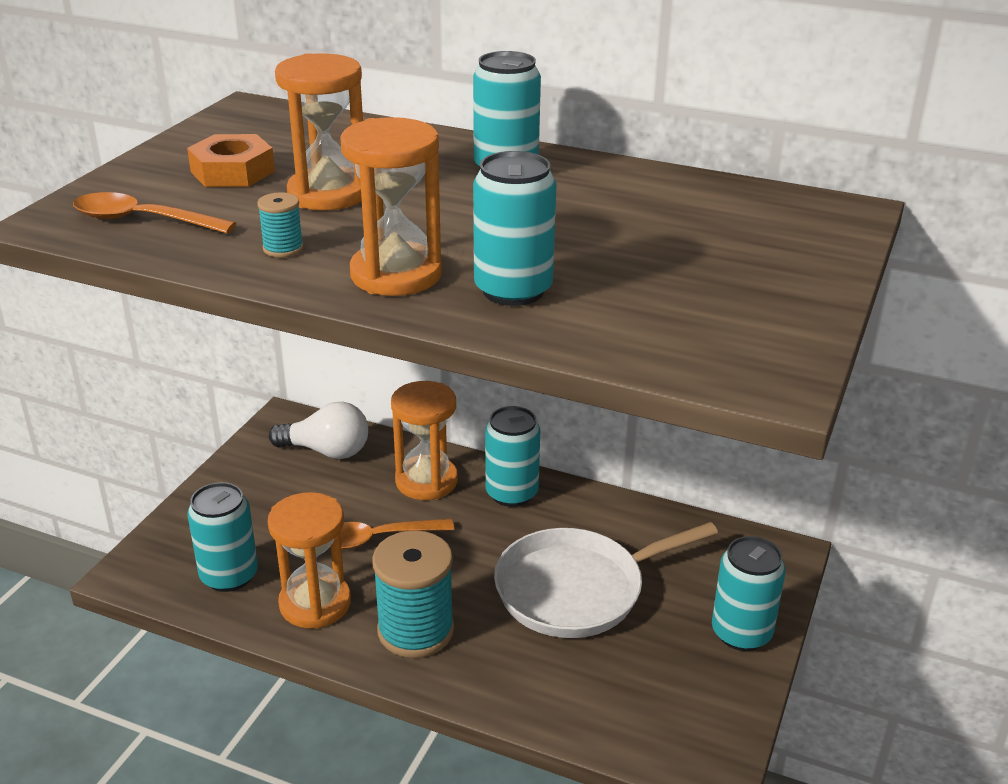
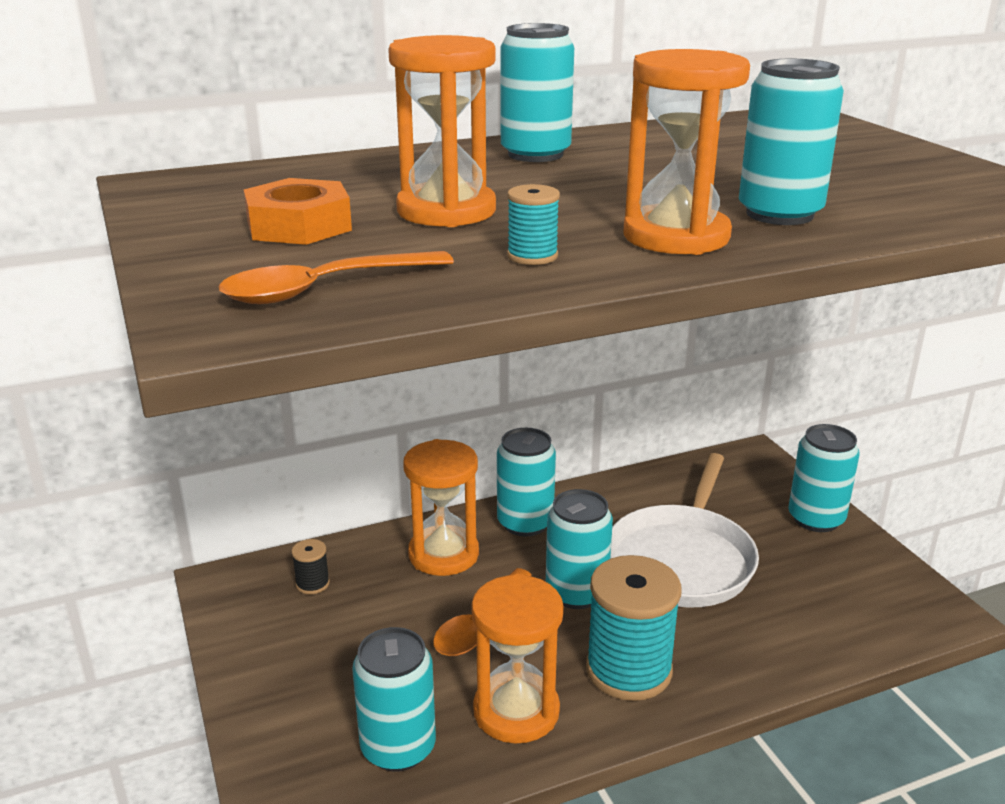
camera: 45 degrees left, 5 degrees down
white light bulb [269,402,368,459] -> black spool [292,539,330,594]
none -> turquoise can [546,489,613,609]

